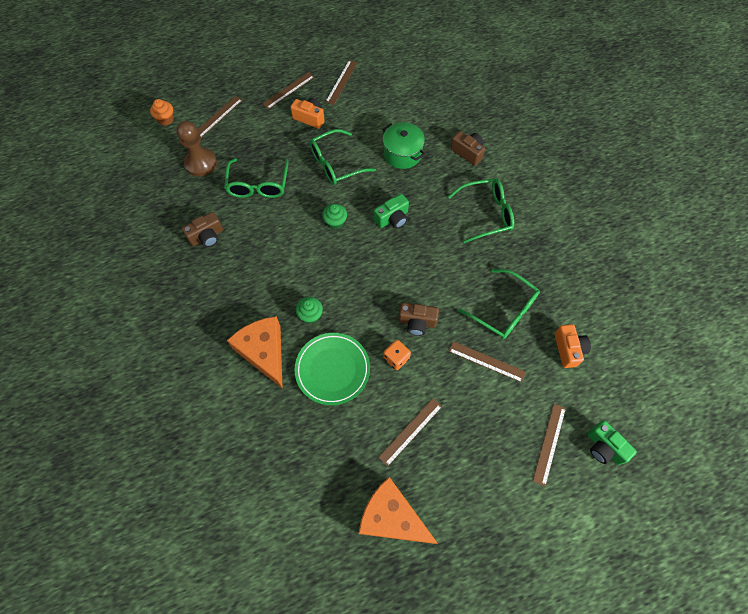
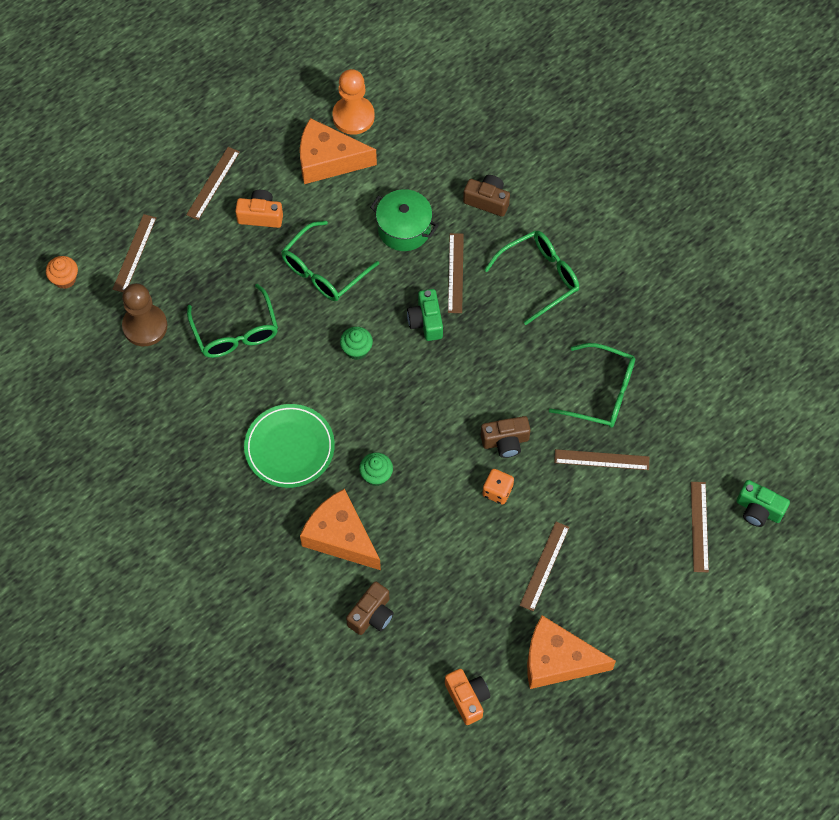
camera: 20 degrees left, 0 degrees up
brown camera [182,212,223,247] -> brown camera moved to [346,581,394,635]
green plate [295,333,370,405] -> green plate moved to [244,404,335,488]
brown ruler [326,60,358,105] -> brown ruler moved to [448,233,464,313]
green camera [374,194,409,229] -> green camera turned 135 degrees clockwise [407,289,443,341]
orange camera [555,324,591,368] -> orange camera moved to [445,669,491,725]
none -> orange cheese [300,118,377,184]
none -> orange pawn [332,69,375,135]

